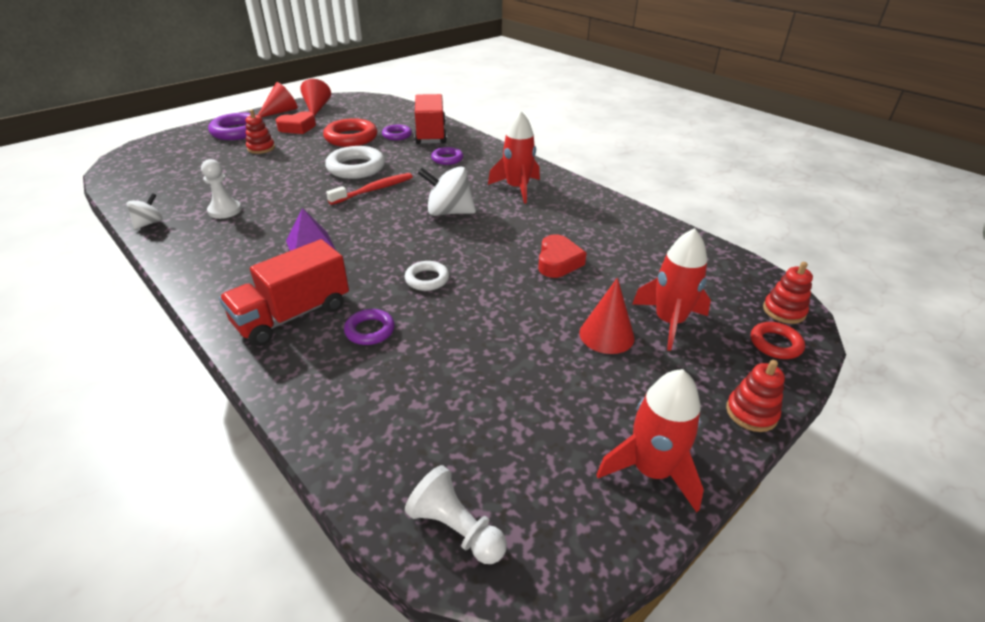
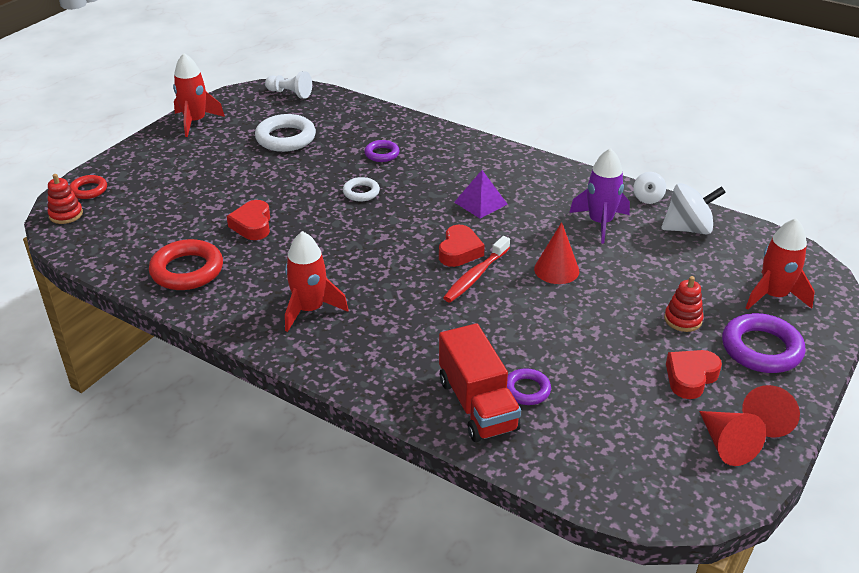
camera: 165 degrees right, 0 degrees up
white pawn [201,159,241,219] -> purple rocket [569,148,630,243]
red truck [219,239,349,346] -> none
red ring [323,118,377,147] -> red ring moved to [149,239,223,290]
white ring [325,146,385,179] -> white ring moved to [255,114,316,152]
white spinning top [418,166,476,216] -> white spinning top moved to [661,183,726,235]
purple ring [431,147,463,165] -> none
red cone [579,278,635,354] -> red cone moved to [534,222,579,284]
red rocket [632,228,711,351] -> red rocket moved to [746,218,815,310]
red stacking toy [726,360,785,432] -> none
none -> red heart [439,225,485,267]

